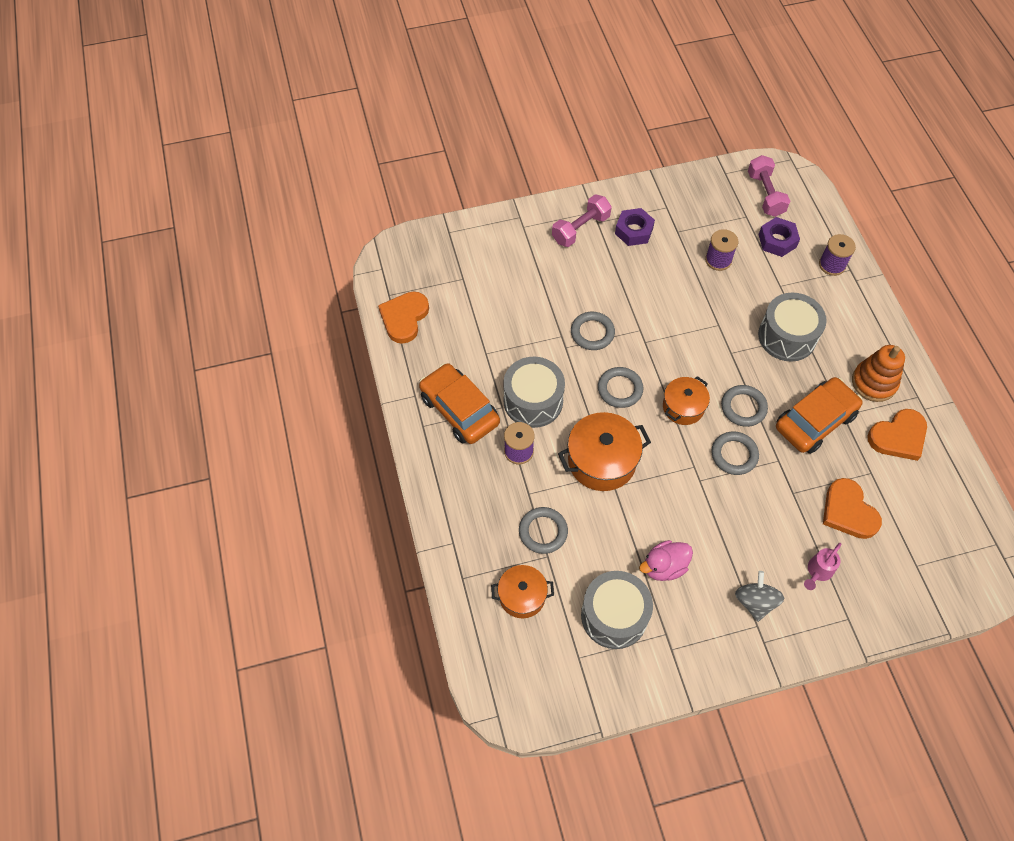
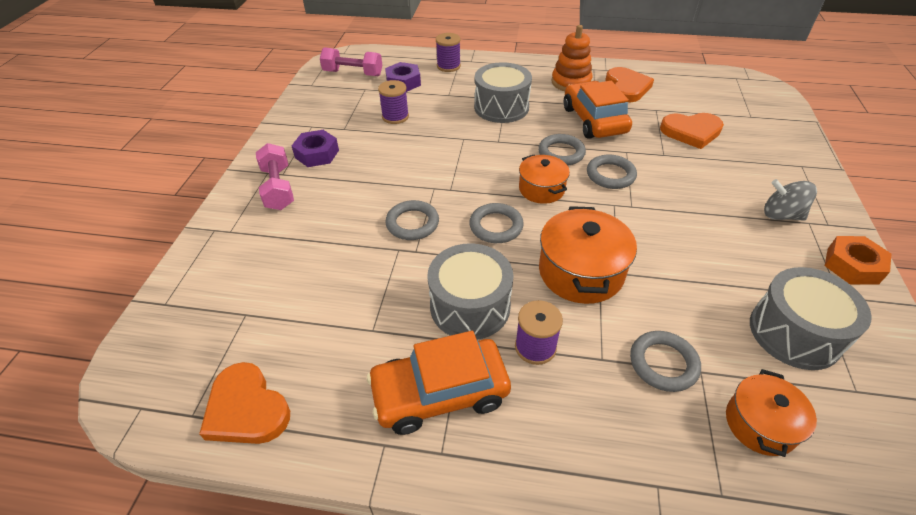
camera: 65 degrees left, 15 degrees down
pink duck [639,540,693,581] -> none
pink watering can [804,543,842,590] -> none
none -> orange nut [825,236,891,285]

